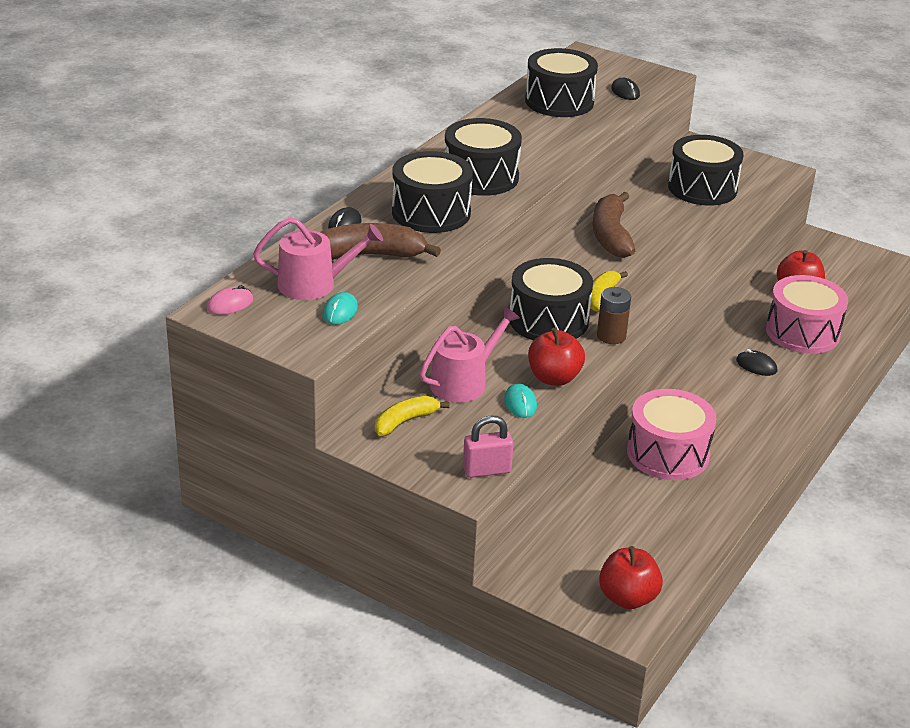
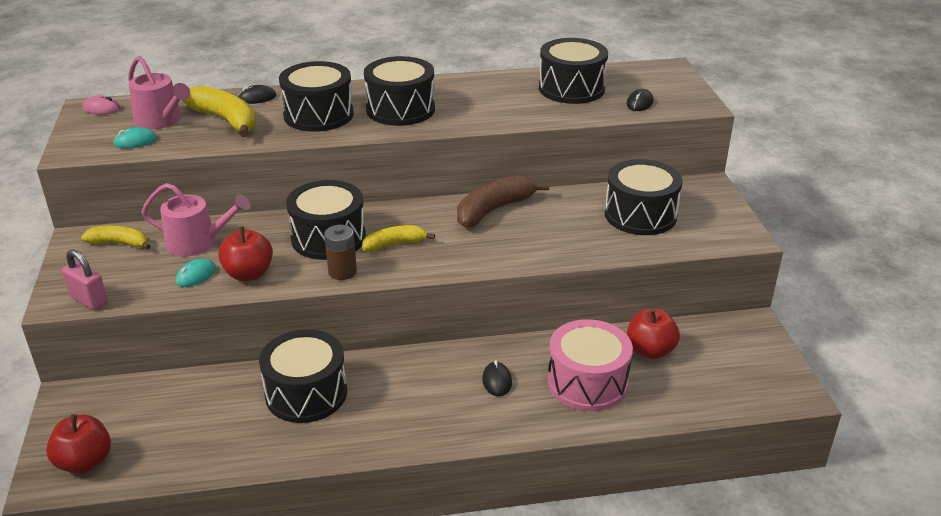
camera: 50 degrees right, 0 degrees up
brown banana [320,223,441,260] -> yellow banana [182,86,256,137]
pink drum [627,389,717,480] -> black drum [259,329,347,423]

